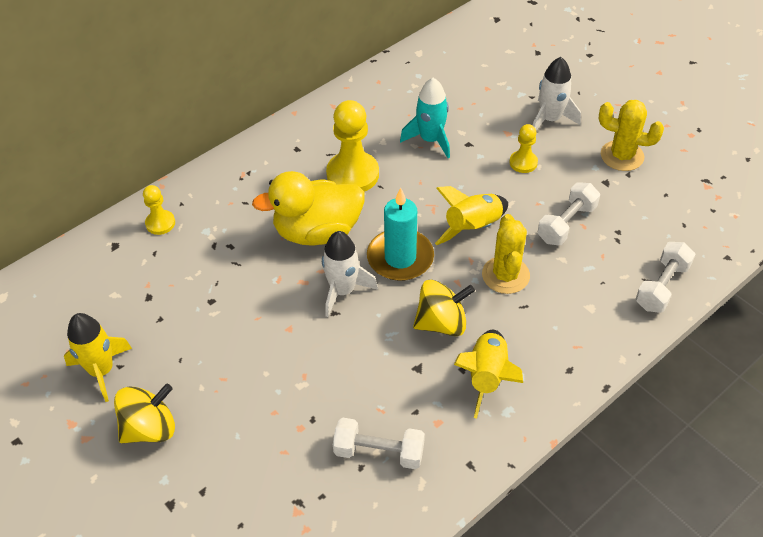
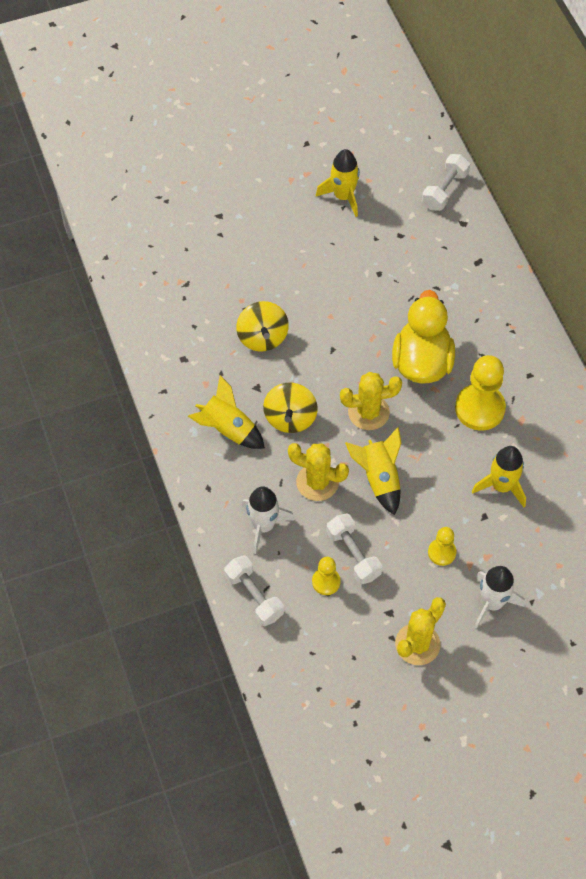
camera: 110 degrees right, 10 degrees up
yellow spinning top [114,384,175,443] -> yellow spinning top moved to [236,301,289,352]
yellow pawn [143,185,175,235] -> yellow pawn moved to [312,557,341,595]
white rocket [322,231,378,317] -> white rocket moved to [242,487,295,554]
white dumbbell [333,418,425,469] -> white dumbbell moved to [422,154,470,211]
turquoise candle [367,188,434,281] -> yellow cactus [340,372,402,430]
turquoise rocket [400,78,450,158] -> yellow rocket [472,446,526,507]

